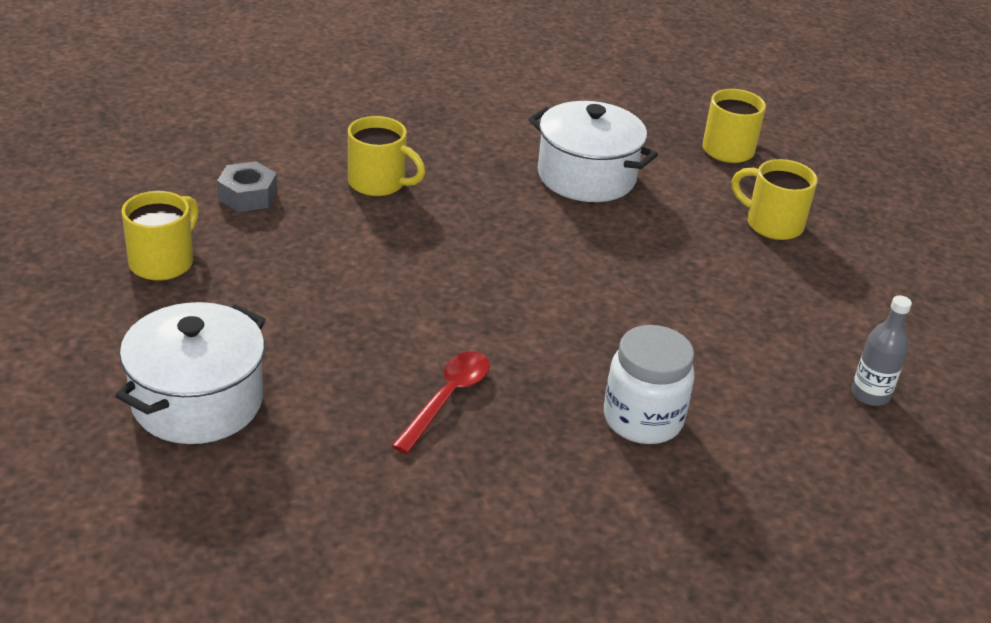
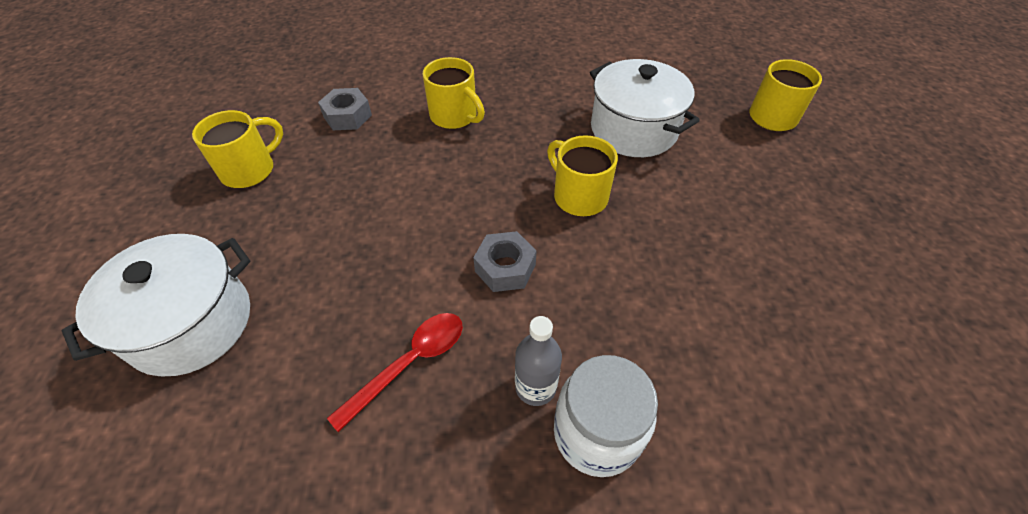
camera: 20 degrees right, 15 degrees up
yellow mug [732,159,818,240] -> yellow mug moved to [547,135,618,216]
grey bottle [851,295,912,406] -> grey bottle moved to [515,316,562,406]
none -> grey nut [473,231,537,292]

